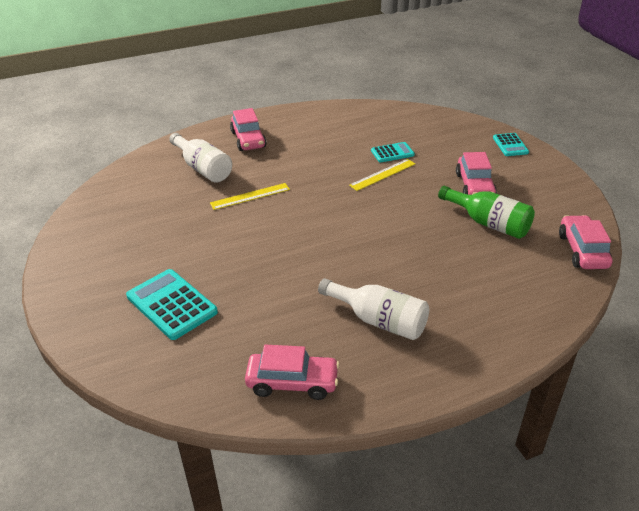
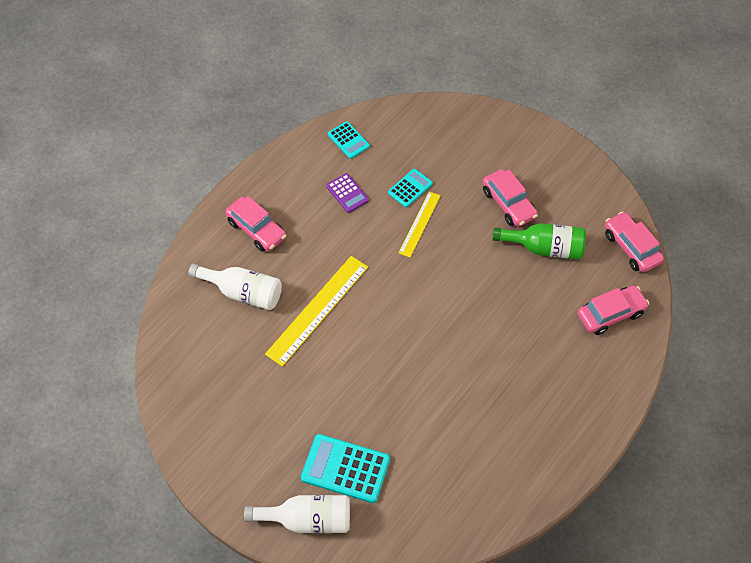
camera: 30 degrees left, 20 degrees up
yellow ruler [210,183,290,210] -> yellow ruler [265,256,368,367], size x1.66
pink car [245,345,340,400] -> pink car moved to [578,286,649,335]
white bottle [318,278,429,340] -> white bottle moved to [244,495,350,533]
turquoise calculator [493,133,529,156] -> turquoise calculator moved to [328,121,370,159]
none -> purple calculator [326,173,369,213]

